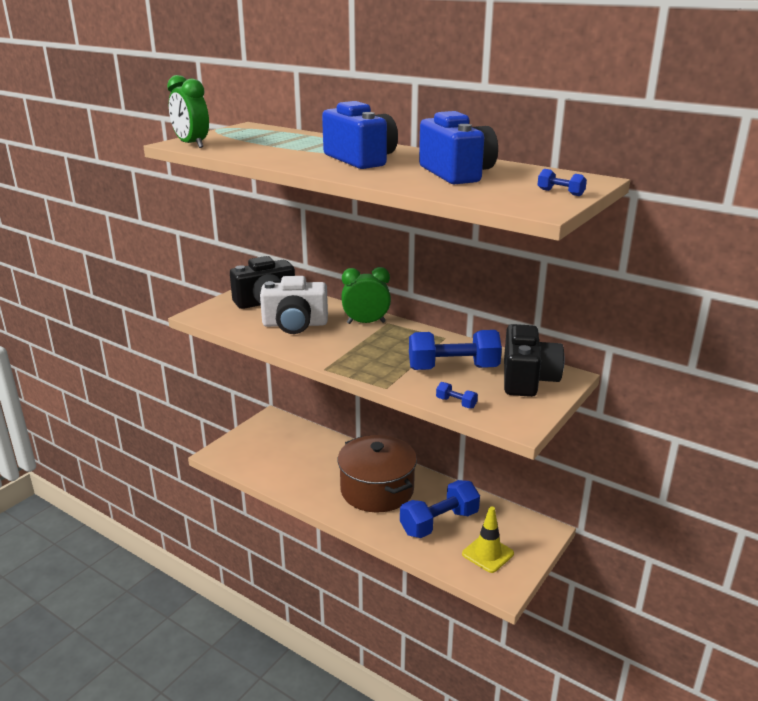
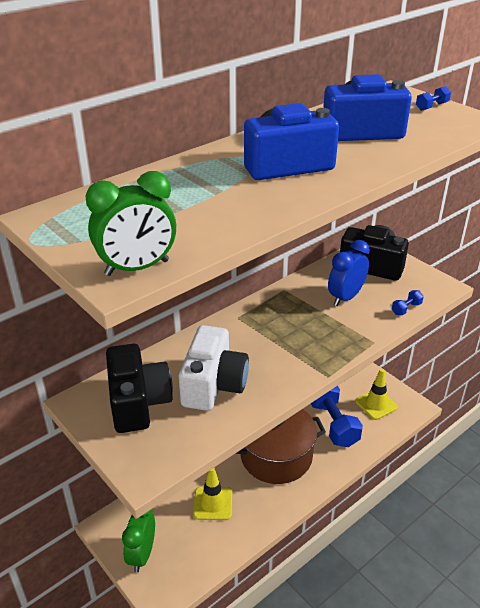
camera: 75 degrees left, 10 degrees up
green clock [341,267,391,324] -> green clock moved to [122,509,155,572]
blue dumbbell [409,330,502,370] -> blue clock [328,240,370,306]
none -> yellow traffic cone [193,468,232,520]

